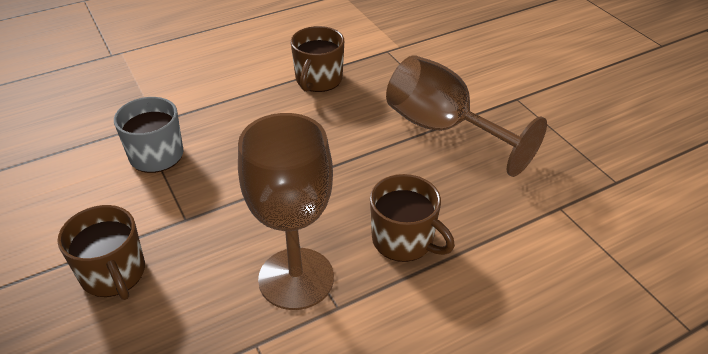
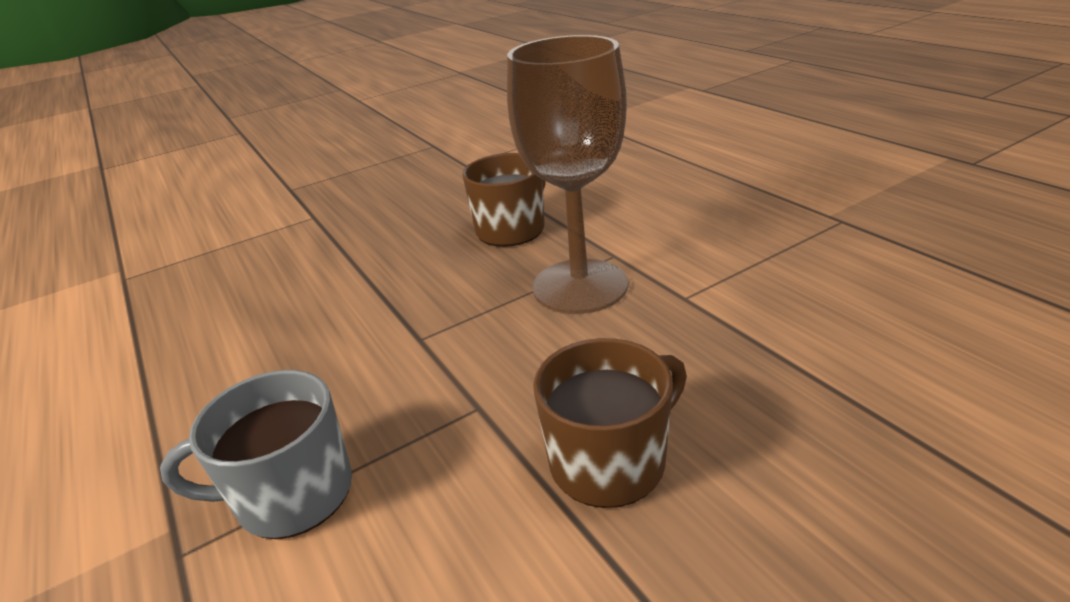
camera: 90 degrees left, 10 degrees down
brown mug [291,26,344,92] -> none
brown goblet [386,55,547,177] -> none

